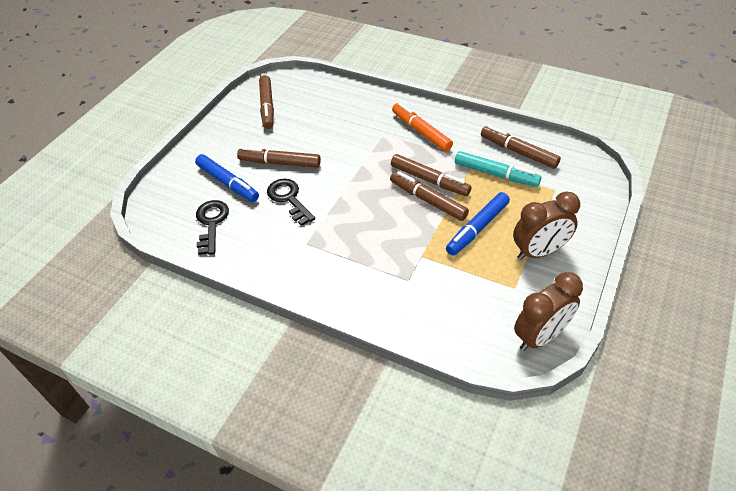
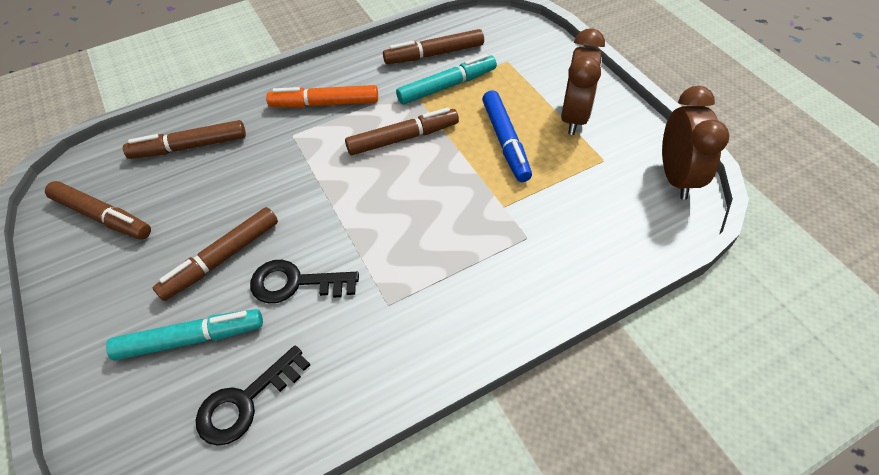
camera: 55 degrees left, 5 degrees up
blue marker [195,154,259,202] -> turquoise marker [106,309,263,360]
black key [196,200,229,255] -> black key turned 75 degrees counterclockwise [196,346,310,446]
brown marker [390,171,469,221] -> brown marker moved to [123,120,246,159]

